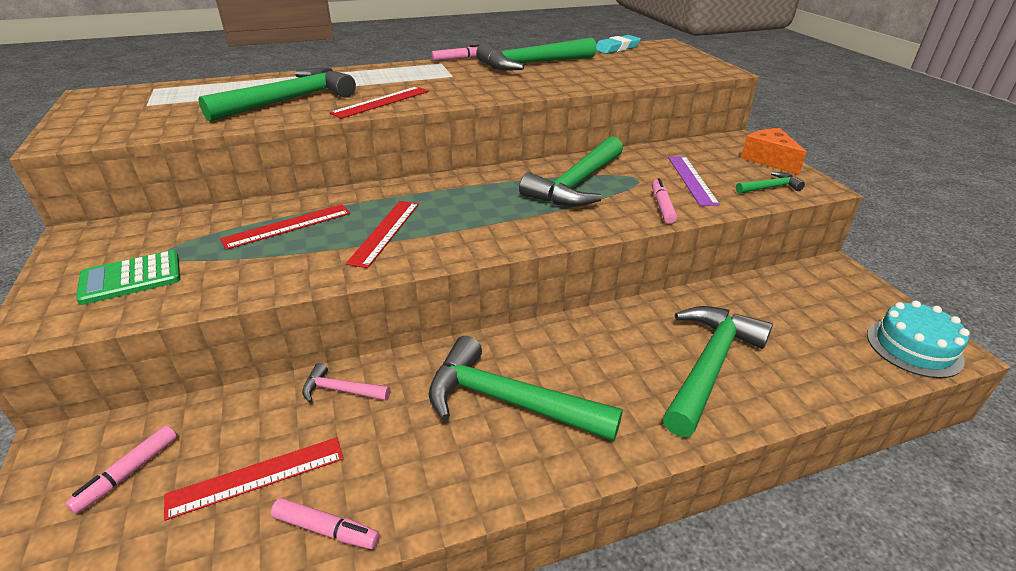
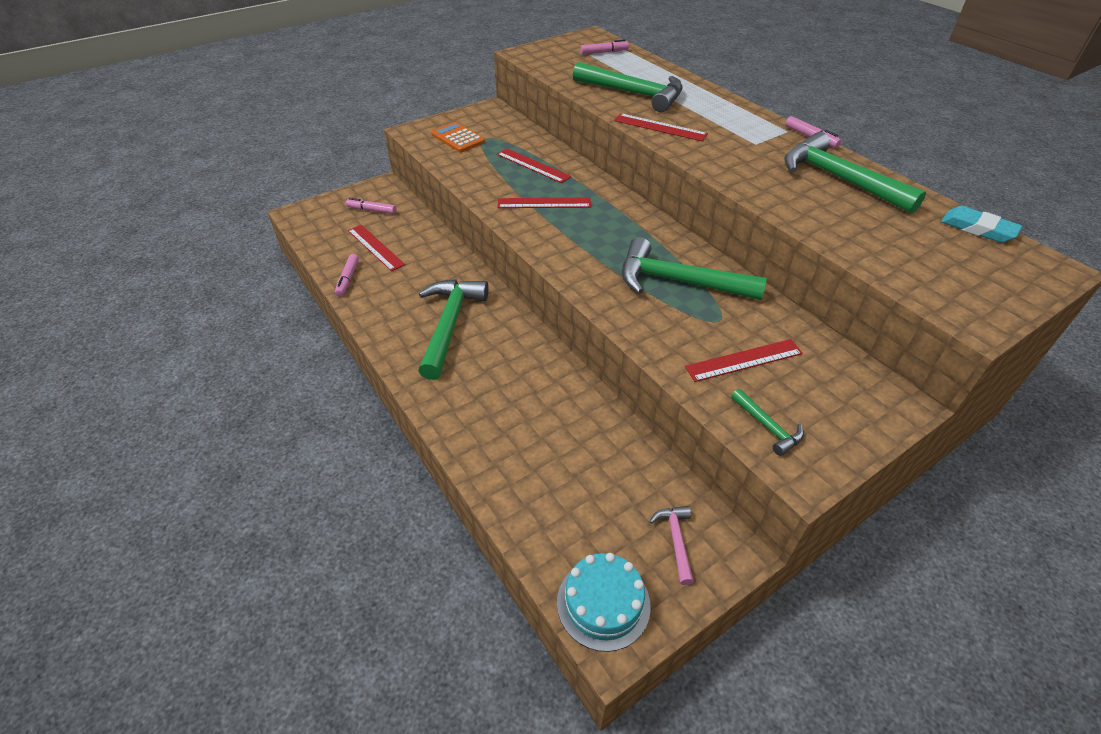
camera: 75 degrees right, 10 degrees up
green calculator [76,250,180,305] -> orange calculator [431,122,485,152]
pink hammer [302,363,390,403] -> pink hammer moved to [650,506,694,585]
pink marker [652,178,677,224] -> pink marker moved to [580,39,629,55]
green hammer [663,306,773,437] -> none
purple ruler [668,156,720,206] -> red ruler [685,339,803,382]
orange cheese [741,128,807,175] -> none

